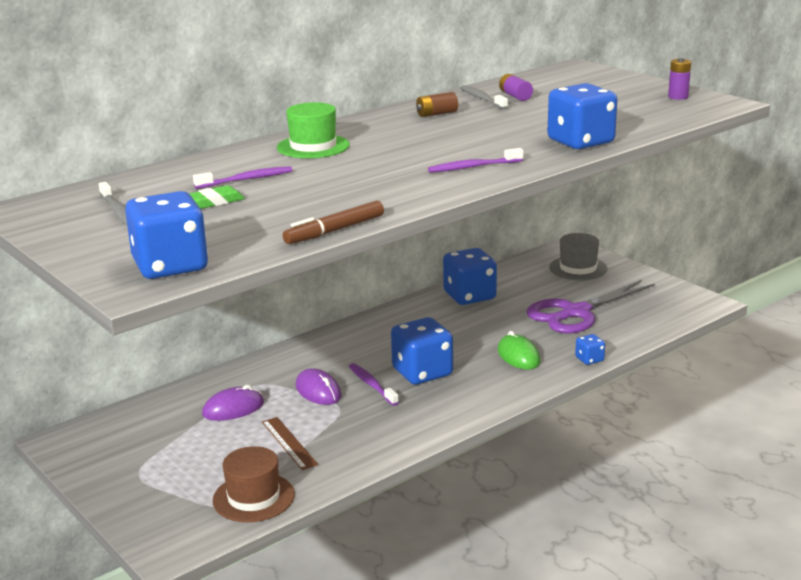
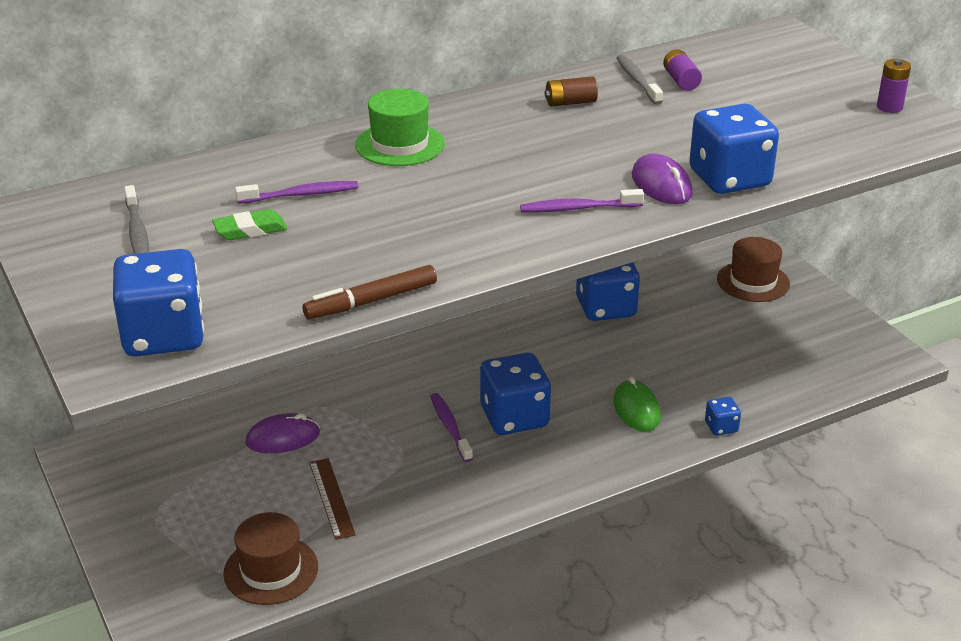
camera: 10 degrees right, 10 degrees up
purple mouse [296,368,342,405] -> purple mouse moved to [632,154,693,204]
purple scissors [527,280,655,334] -> none
grey hat [549,233,608,280] -> brown hat [717,237,790,302]

